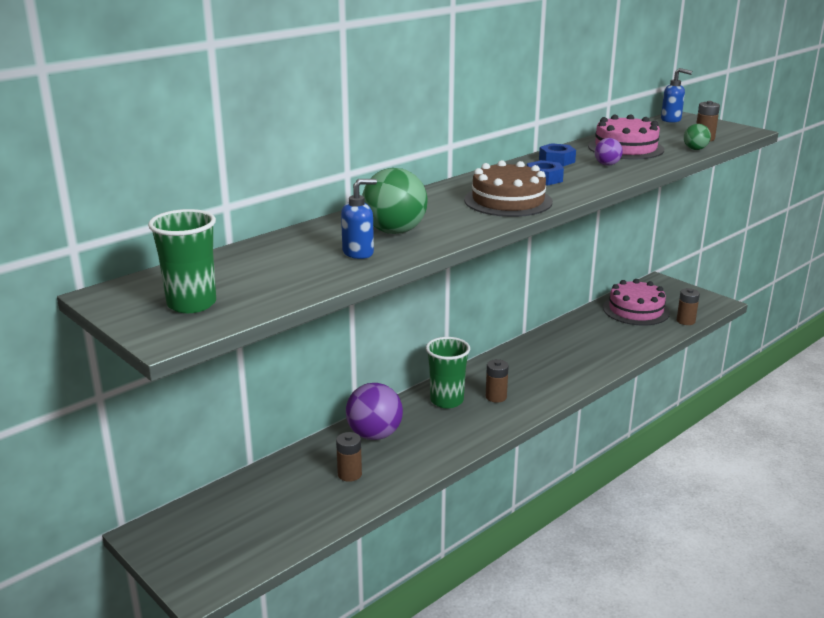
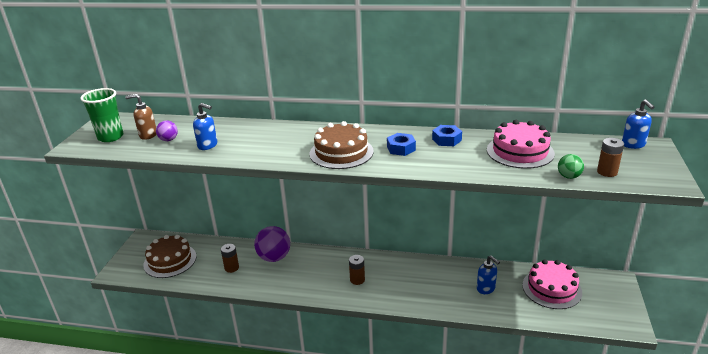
camera: 55 degrees right, 5 degrees up
green ball [362,168,428,234] -> none
green cup [426,337,470,408] -> none
purple ball [595,138,623,166] -> purple ball moved to [156,121,178,141]
brown battery [677,288,700,325] -> none
none -> brown soap dispenser [125,94,157,140]
none -> brown cake [143,235,196,278]
none -> blue soap dispenser [477,256,500,294]

